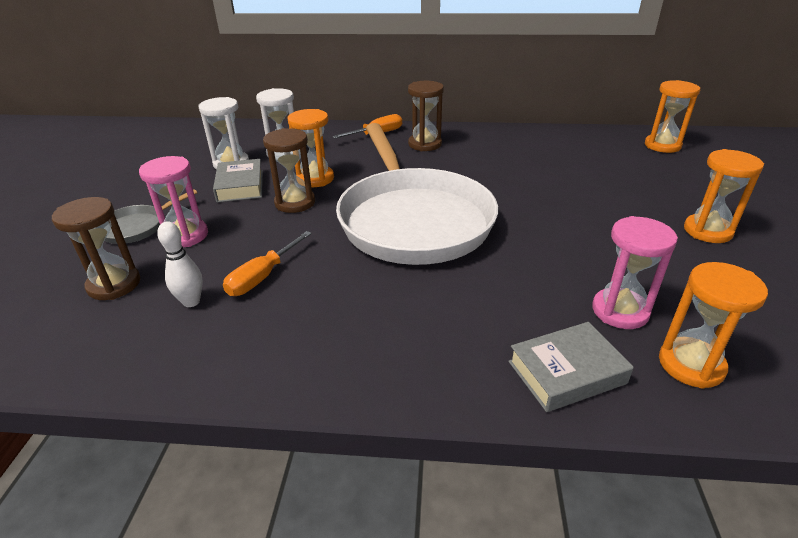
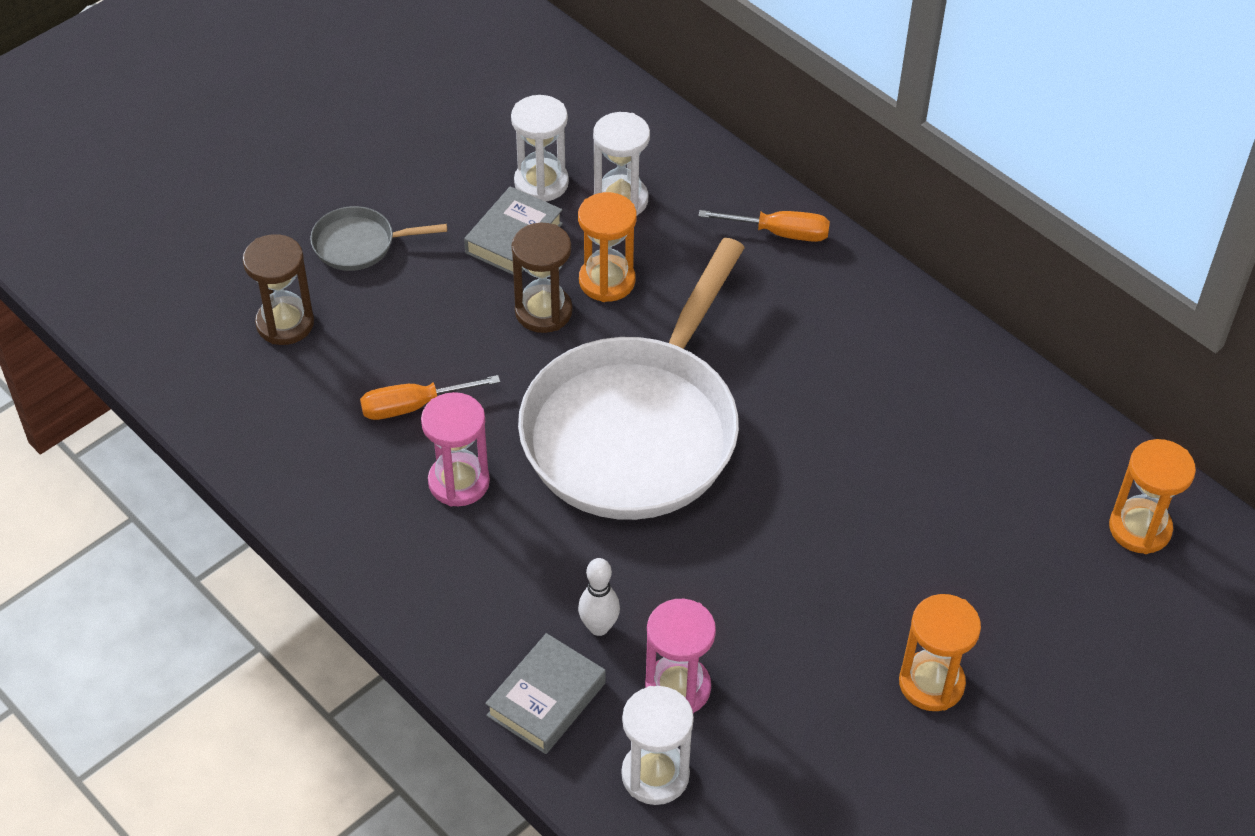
camera: 40 degrees right, 15 degrees up
pink hourglass [139,156,208,248] -> pink hourglass moved to [421,392,490,506]
white bowling pin [157,221,203,307] -> white bowling pin moved to [578,558,620,636]
brown hourglass [408,81,444,151] -> none
grey book [508,322,634,412] -> grey book turned 75 degrees counterclockwise [485,633,606,754]
orange hourglass [659,262,768,389] -> white hourglass [621,686,694,805]

